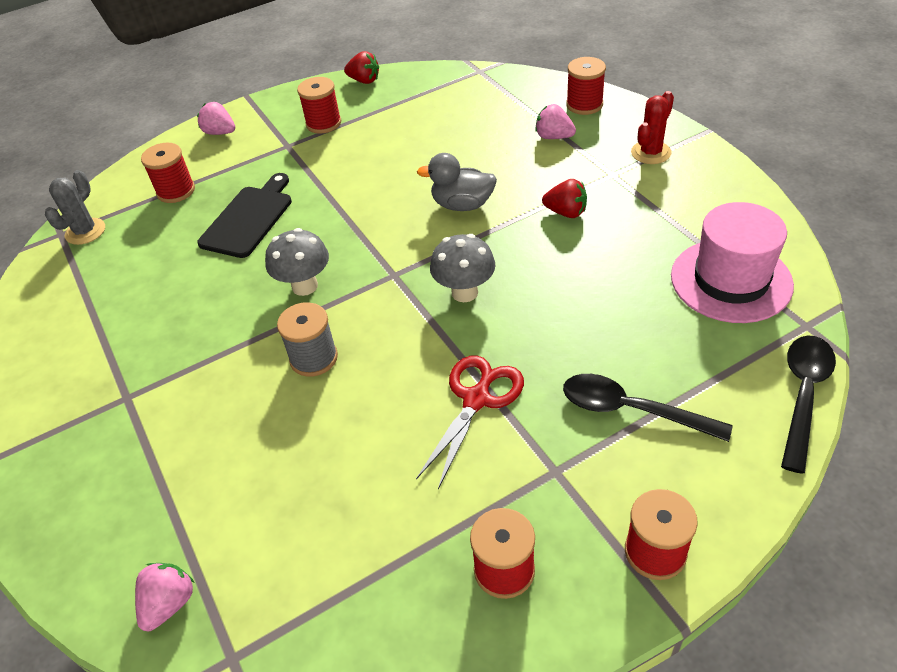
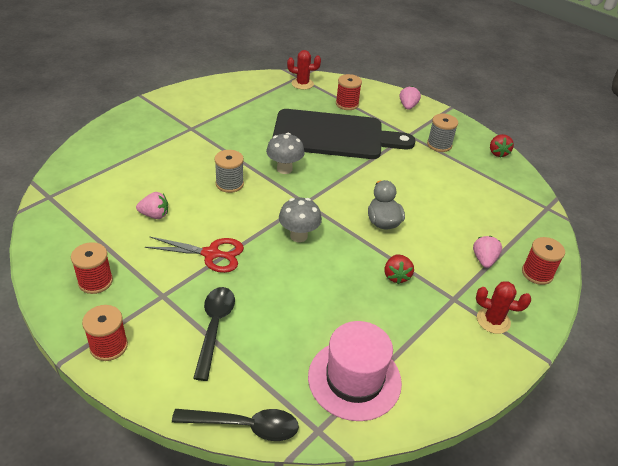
camera: 65 degrees right, 5 degrees down
grey cactus [45,170,105,245] -> red cactus [287,50,321,90]
pink strawberry [135,563,195,631] -> pink strawberry moved to [136,192,168,219]
black cutting board [197,173,292,258] -> black cutting board [272,109,416,159], size x1.82
red spool [297,77,341,134] -> grey spool [427,114,458,152]

